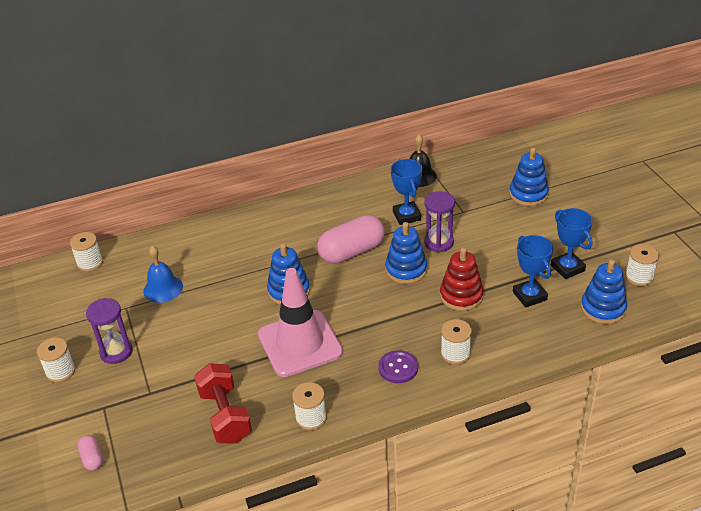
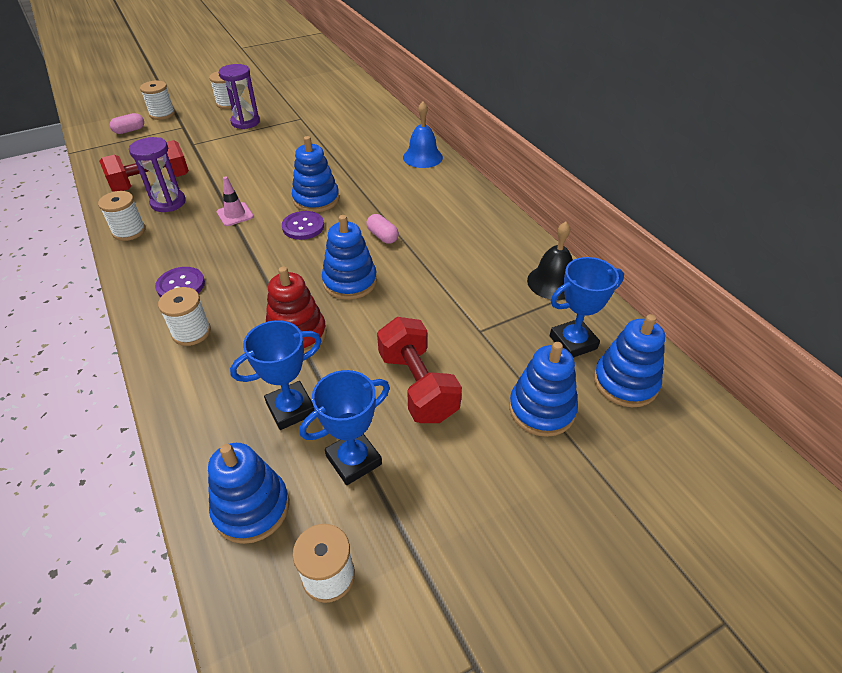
camera: 80 degrees right, 5 degrees up
white spool [70,232,103,272] -> white spool moved to [140,81,175,120]
blue bell [143,246,183,303] -> blue bell moved to [403,102,443,168]
pink traffic cone [258,268,343,377] -> pink traffic cone [217,176,254,226], size x0.41
pink capsule [317,215,385,264] -> pink capsule [366,214,399,244], size x0.46
blue trophy [391,159,422,225] -> blue trophy moved to [550,257,624,358]
purple hourglass [424,191,455,253] -> purple hourglass moved to [129,137,186,212]
none -> purple button [282,211,324,240]
none -> red dumbbell [377,317,462,423]
none -> blue stacking toy [594,314,665,407]

